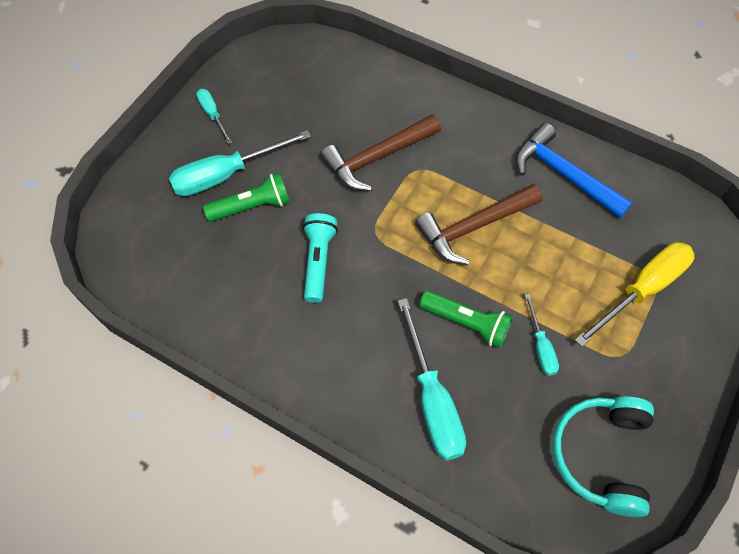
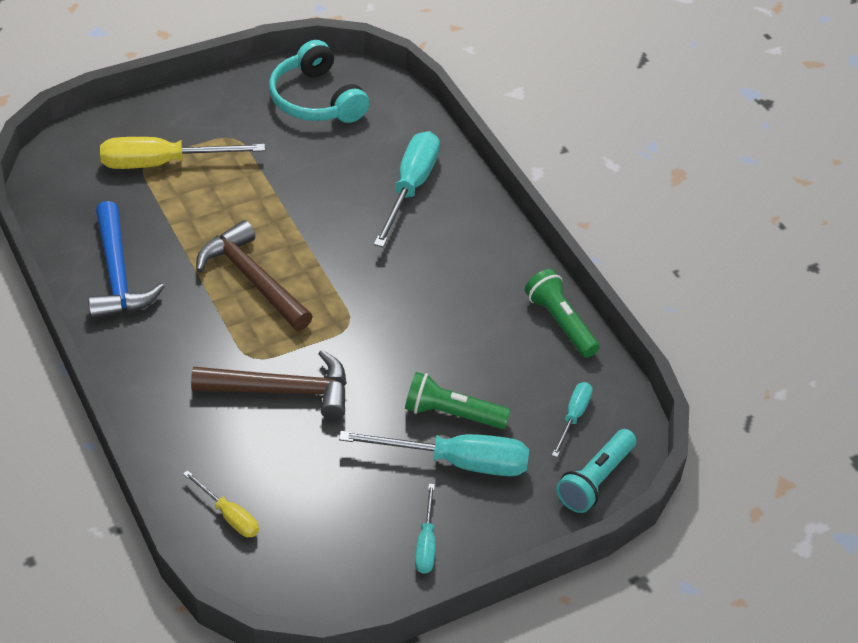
camera: 150 degrees left, 15 degrees down
turquoise flashlight [303,213,338,303] -> turquoise flashlight moved to [556,429,636,513]
brown hammer [415,184,543,265] -> brown hammer turned 135 degrees counterclockwise [196,220,313,331]
green flashlight [419,291,513,348] -> green flashlight moved to [525,269,600,358]
turquoise screwdriver [525,294,559,375] -> turquoise screwdriver moved to [552,382,593,457]
turquoise headphones [552,396,654,517] -> turquoise headphones turned 105 degrees clockwise [269,40,369,123]
none -> yellow screwdriver [183,470,259,537]

